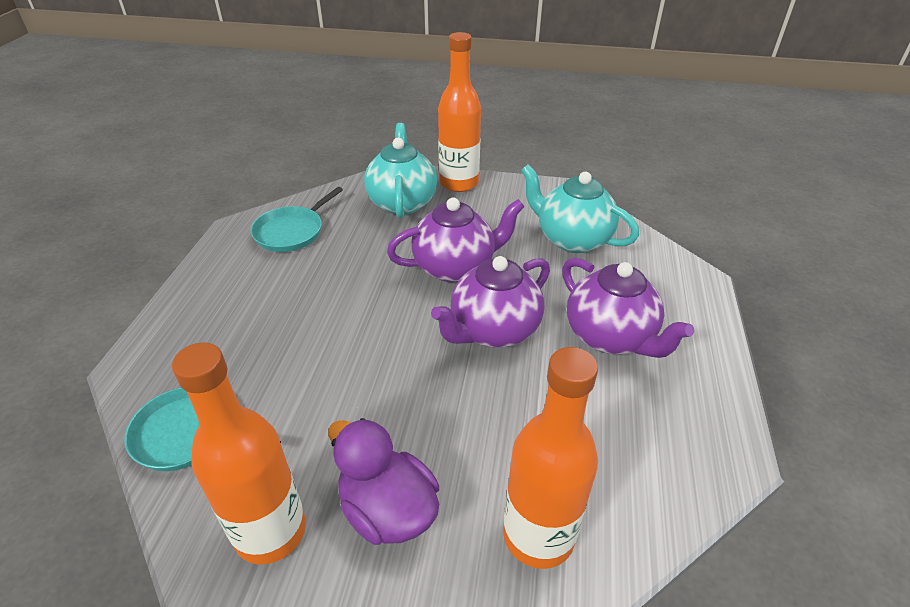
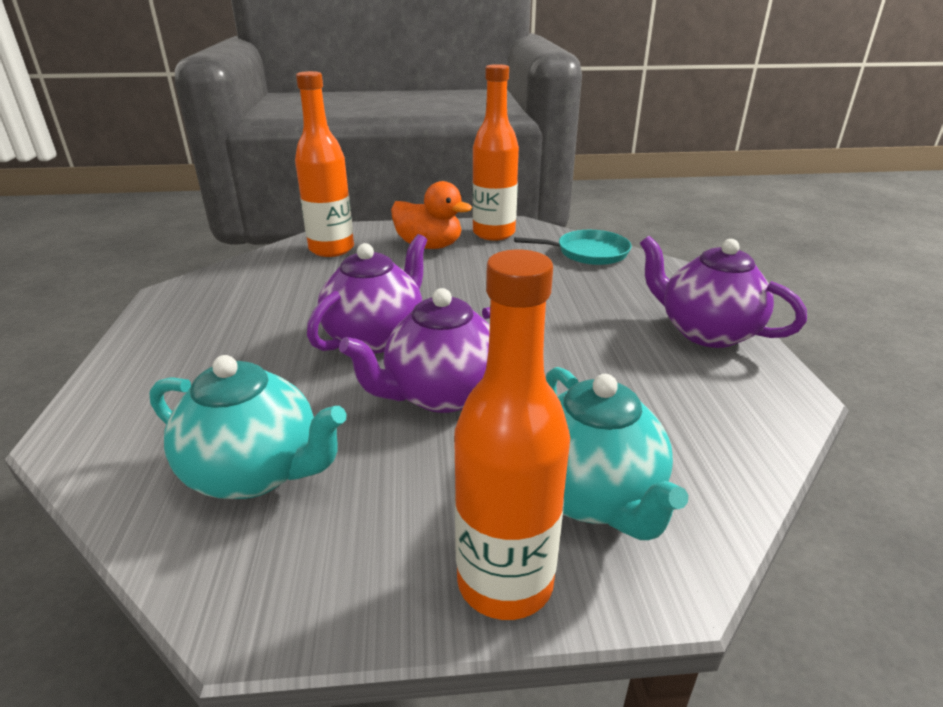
camera: 165 degrees right, 10 degrees down
turquoise pan [251,187,343,252] -> none
purple duck [328,418,439,545] -> orange duck [391,181,472,249]
purple teapot [562,258,694,358] -> purple teapot moved to [640,236,807,348]

